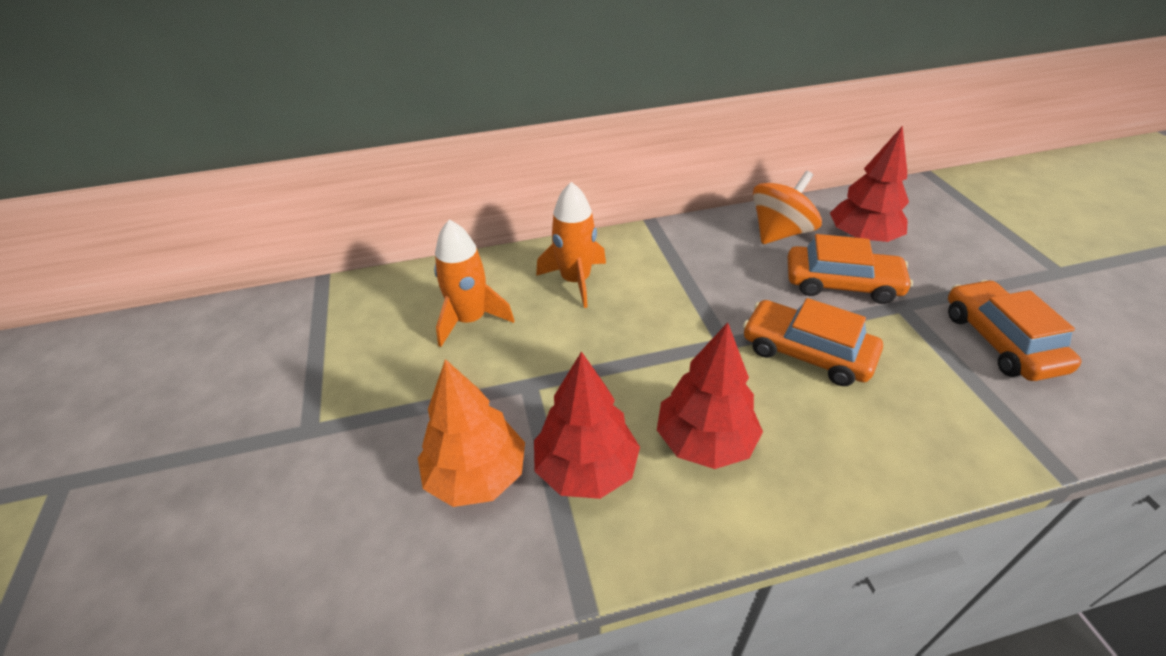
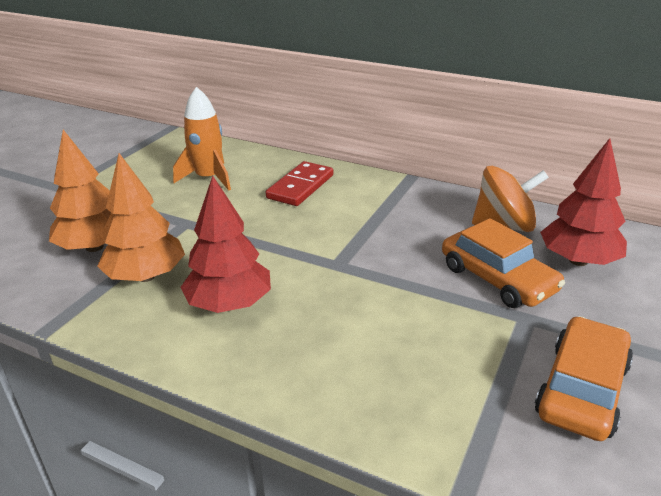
camera: 40 degrees right, 10 degrees down
red tree [534,351,640,499] -> orange tree [97,153,185,282]
orange rocket [536,182,606,308] -> red domino [266,161,333,206]
orange car [743,298,883,386] -> none

